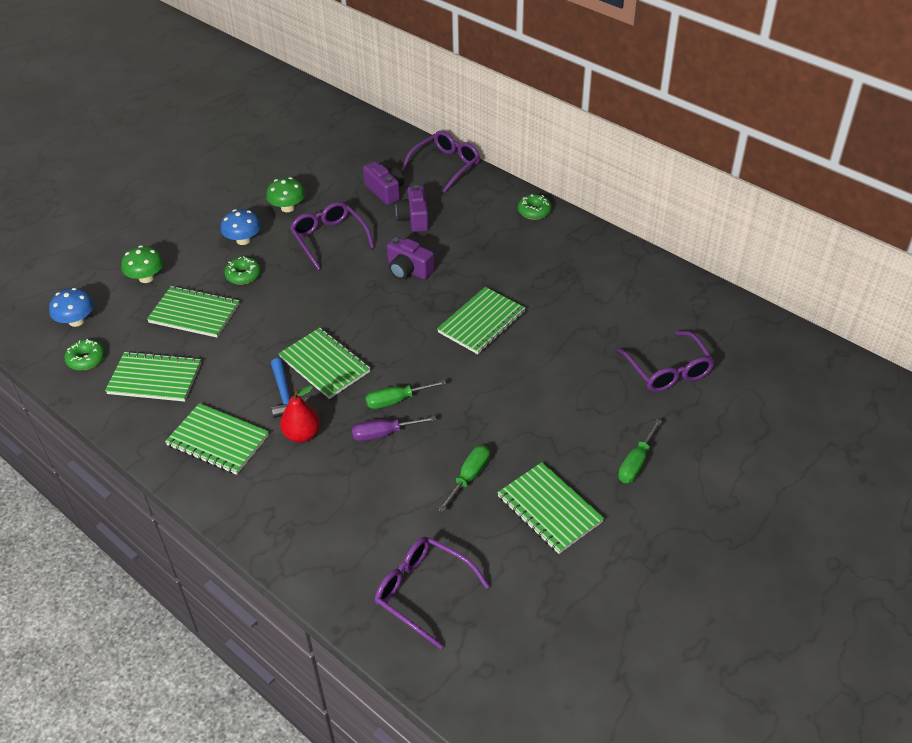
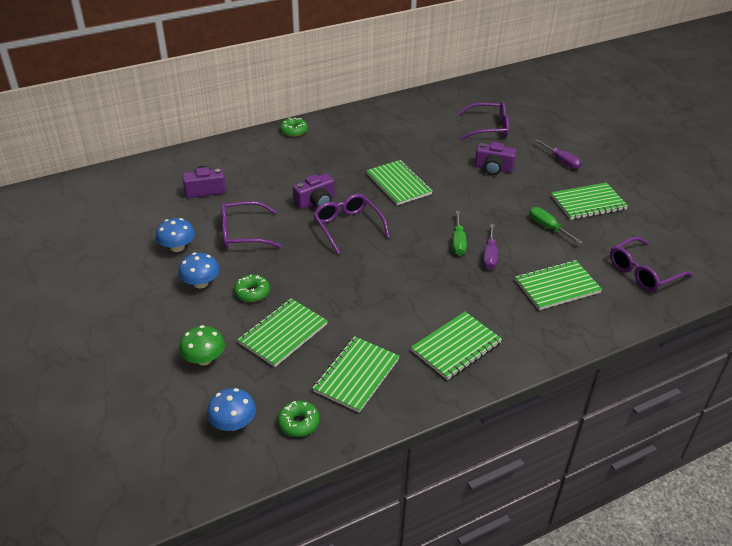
camera: 70 degrees left, 5 degrees down
green mushroom [266,177,305,212] -> blue mushroom [156,218,195,252]
blue hammer [271,358,310,418] -> none
green notebook [278,328,371,399] -> green notebook moved to [515,260,602,310]
red pear [280,385,320,443] -> none
purple camera [395,185,429,232] -> purple camera moved to [475,142,516,175]
purple glasses [401,131,480,192] -> purple glasses moved to [313,194,390,254]
green screwdriver [618,419,662,483] -> purple screwdriver [535,139,582,169]

